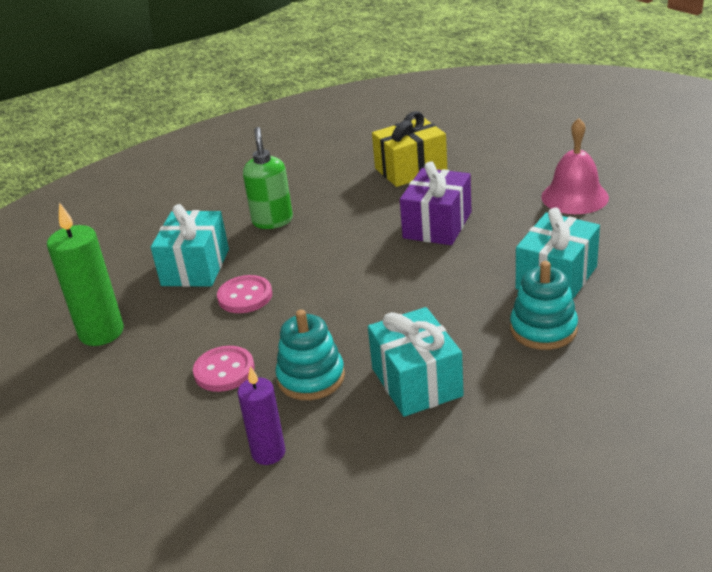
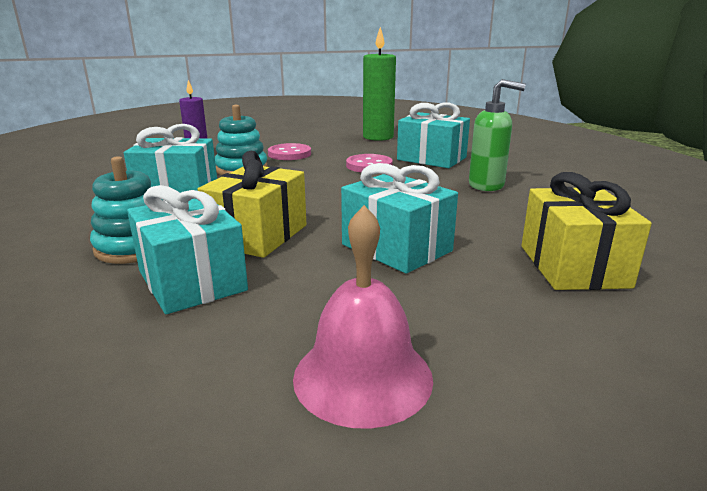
camera: 110 degrees right, 10 degrees down
purple gift [400,161,471,245] -> turquoise gift [341,163,458,274]
none -> yellow gift [198,151,306,258]

